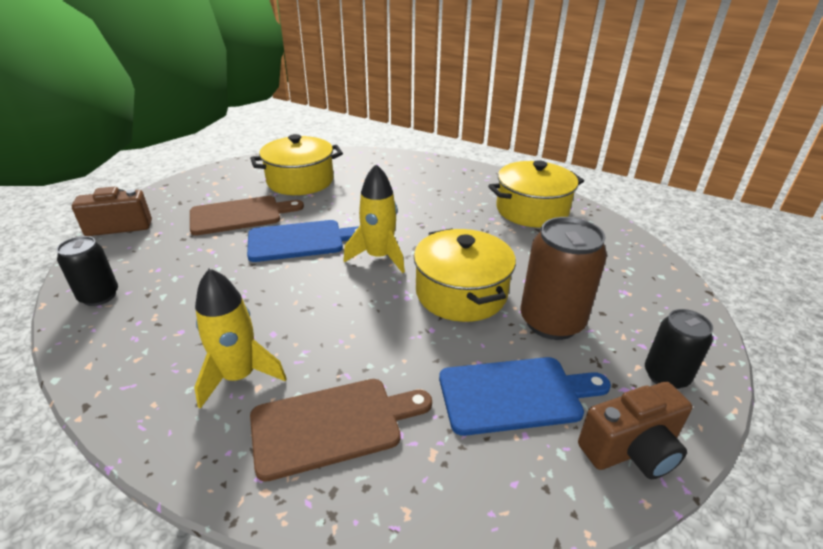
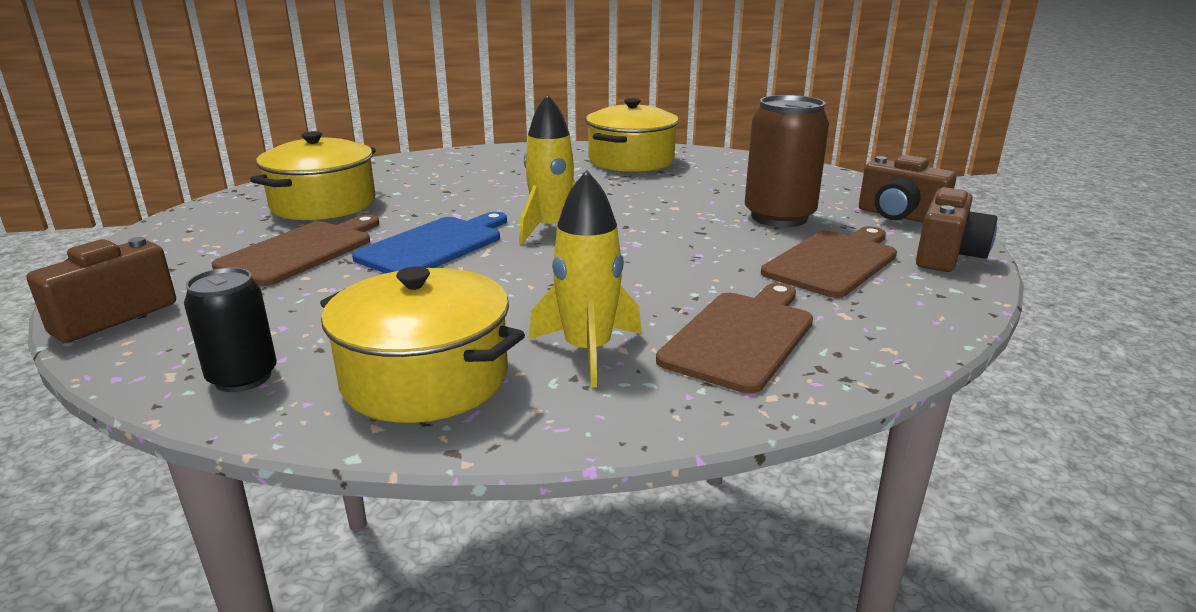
camera: 40 degrees left, 10 degrees down
yellow pot [414,228,516,322] -> yellow pot moved to [320,267,525,423]
blue cutting board [439,357,611,436] -> brown cutting board [761,226,897,298]
black can [645,309,713,389] -> brown camera [859,155,957,222]

